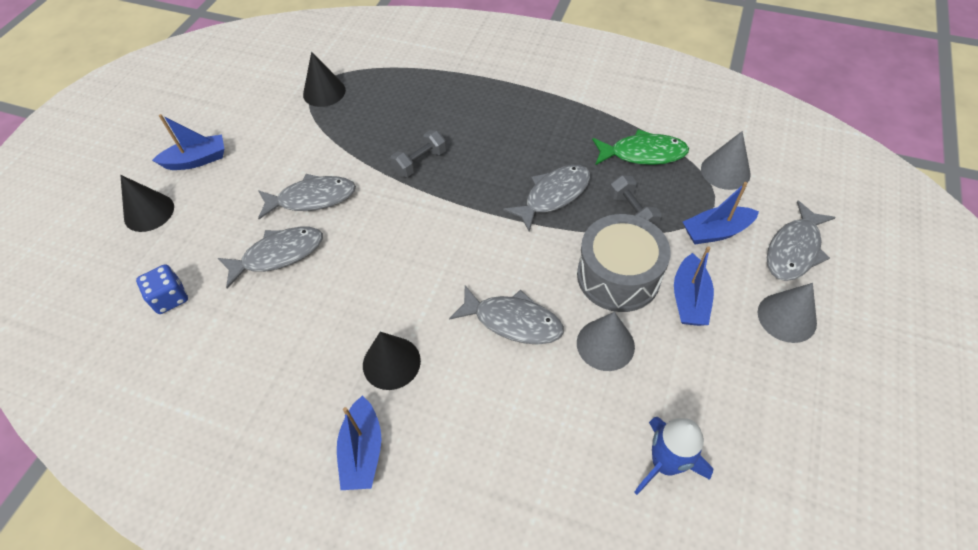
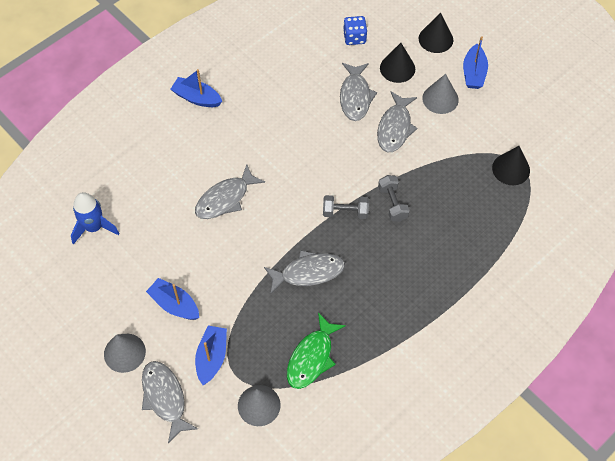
camera: 115 degrees right, 5 degrees up
black cone [363,332,421,390] -> black cone moved to [380,43,415,83]
grey fish [503,165,590,231] -> grey fish turned 90 degrees counterclockwise [264,250,345,294]
grey drum [577,214,671,312] -> none
grey cone [577,312,635,371] -> grey cone moved to [422,74,459,114]
grey dumbbell [609,175,662,226] -> grey dumbbell moved to [323,195,369,219]

